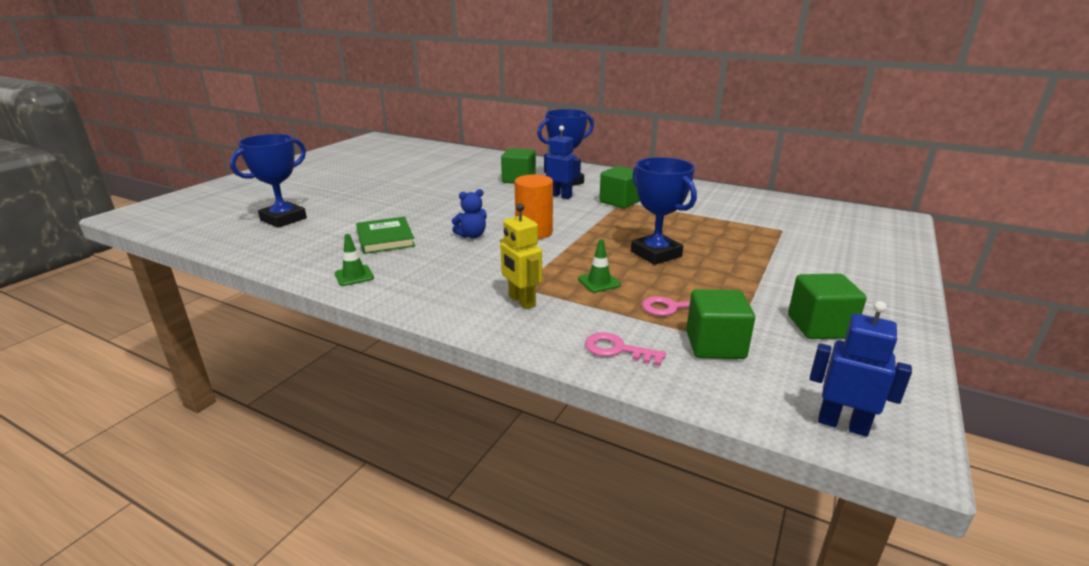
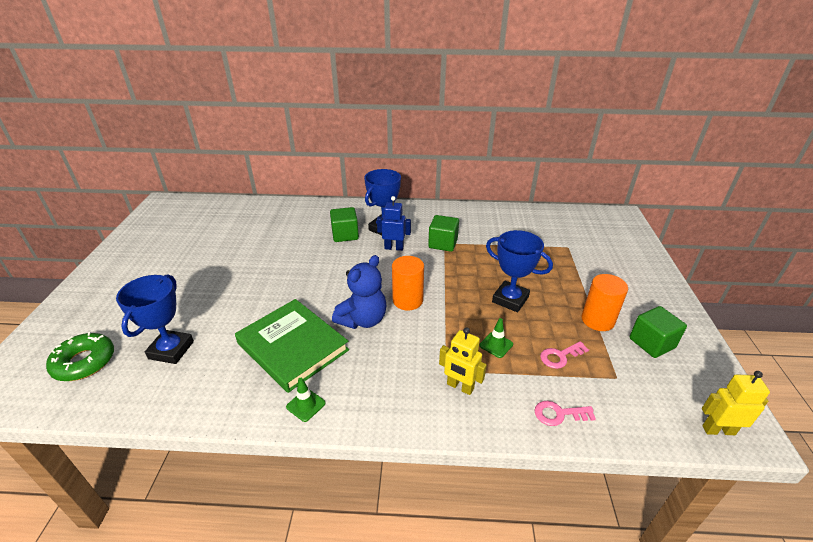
camera: 25 degrees left, 10 degrees up
green book [356,217,415,254] -> green book [235,299,349,393], size x1.65
blue teddy bear [452,189,487,238] -> blue teddy bear [332,255,386,329], size x1.78
green cube [686,289,755,359] -> none
blue robot [810,301,912,437] -> yellow robot [702,371,770,435]
none -> green donut [46,332,114,381]
none -> orange cylinder [581,274,628,331]

